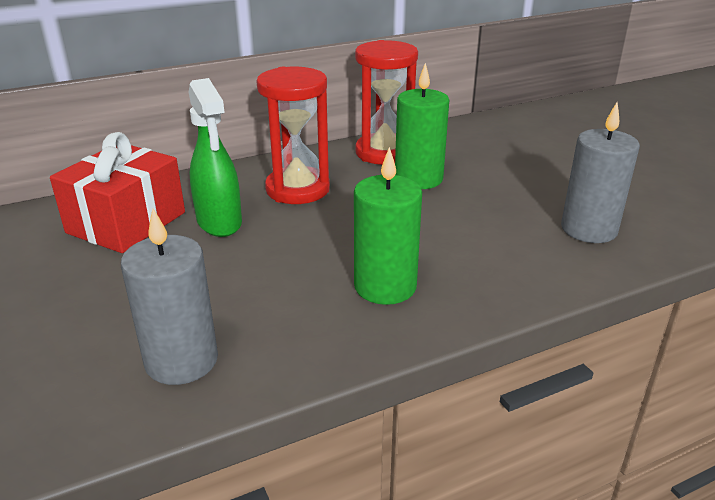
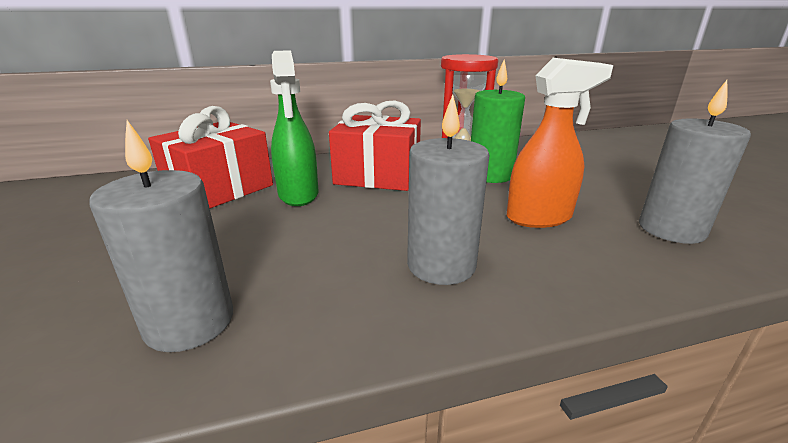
camera: 10 degrees right, 5 degrees down
red hourglass [256,67,330,204] -> red gift [329,101,421,191]
green candle [354,147,422,305] -> grey candle [407,95,489,285]
none -> orange spray bottle [507,58,613,228]

